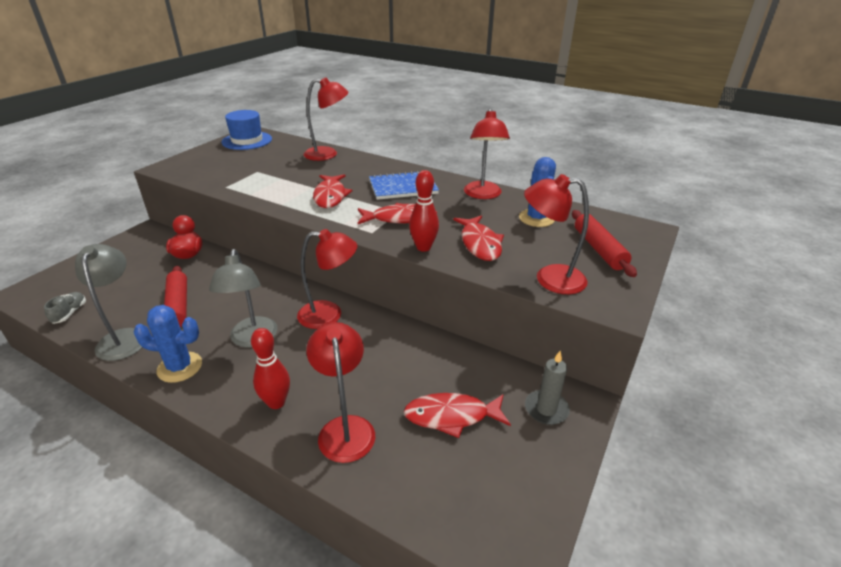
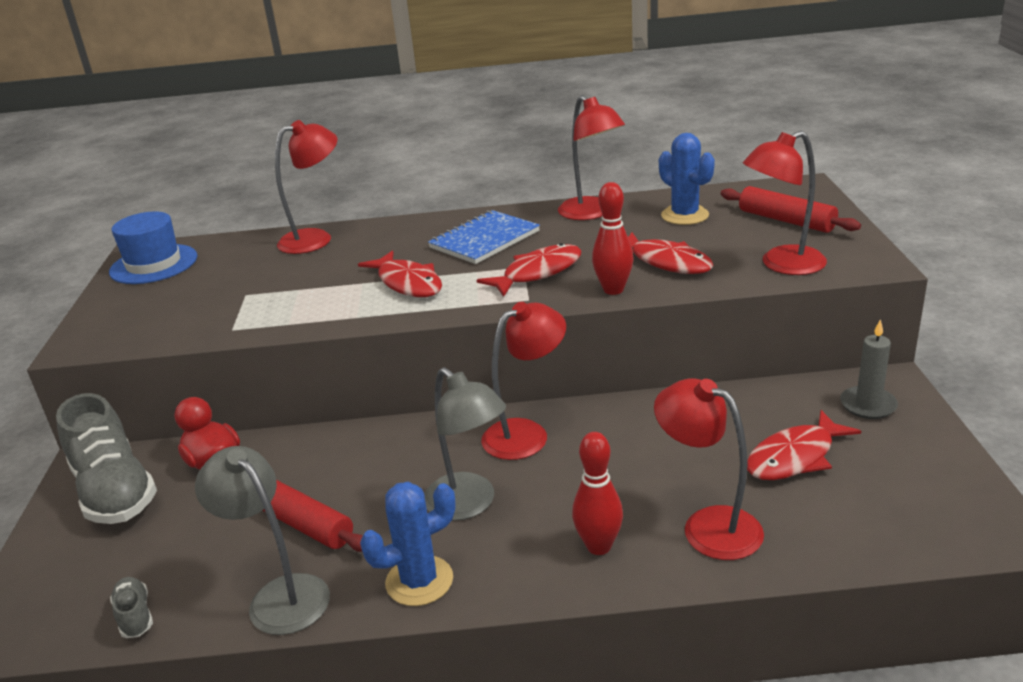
camera: 30 degrees left, 5 degrees down
none -> grey shoe [56,393,157,524]

